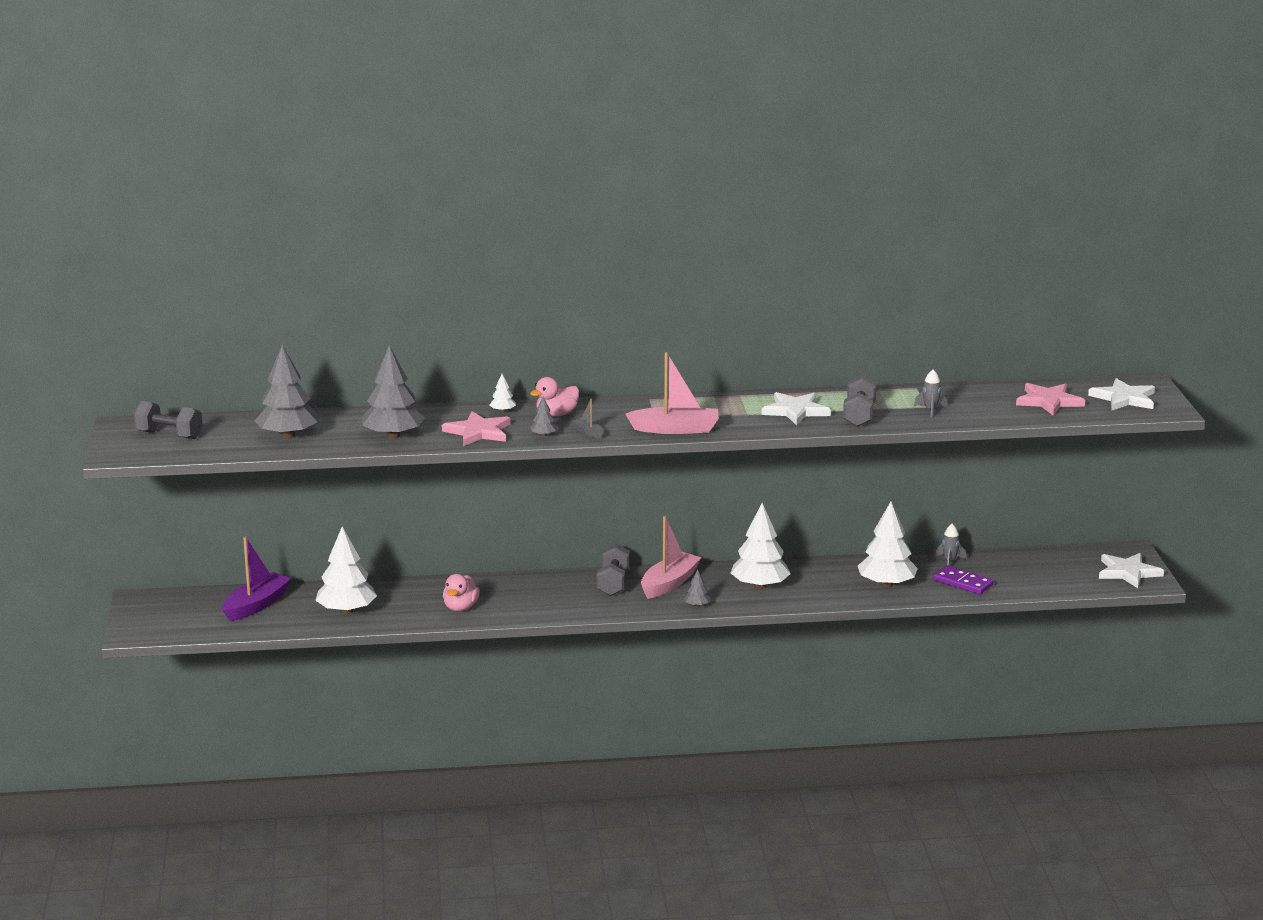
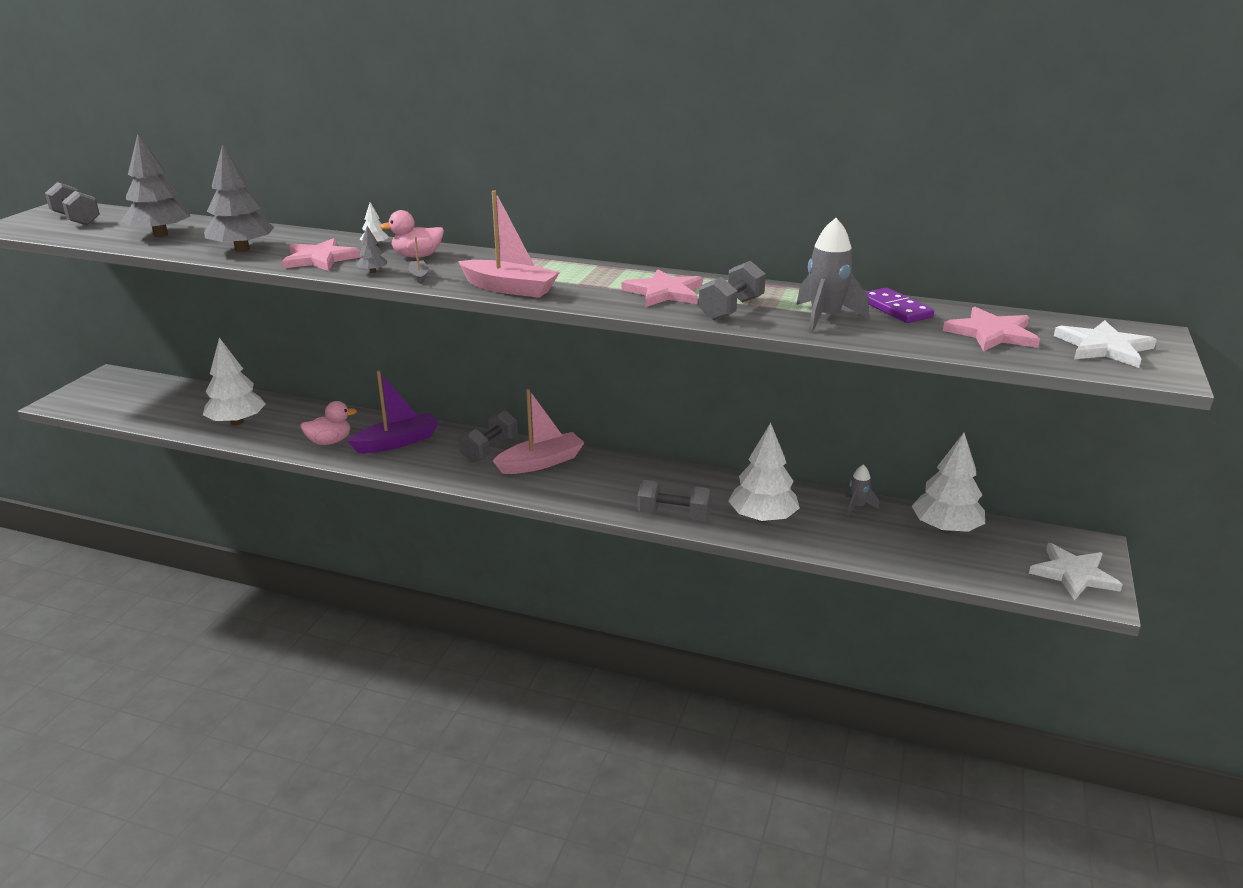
camera: 25 degrees right, 5 degrees up
purple boat [222,537,292,621] -> purple boat moved to [347,371,439,453]
pink duck [443,574,480,611] -> pink duck turned 150 degrees counterclockwise [300,401,357,445]
grey tree [684,570,711,607] -> none
white tree [731,503,791,589] -> white tree moved to [912,433,985,533]
white star [762,392,831,425] -> pink star [622,269,703,307]
grey rocket [914,370,947,418] -> grey rocket [796,218,869,333], size x1.80
purple domino [933,565,993,594] -> purple domino moved to [865,288,934,323]
none -> grey dumbbell [637,480,712,521]

